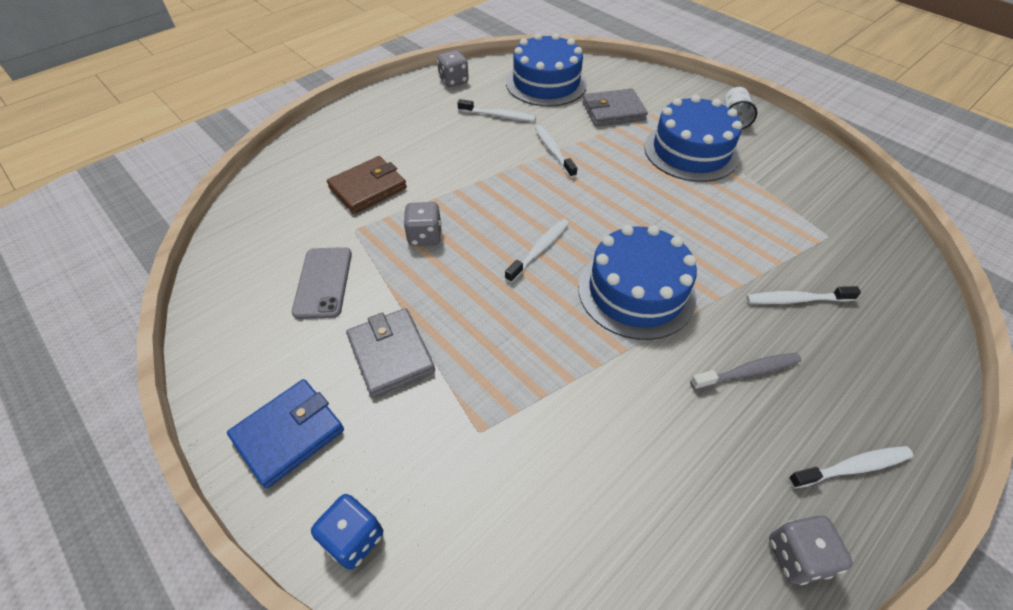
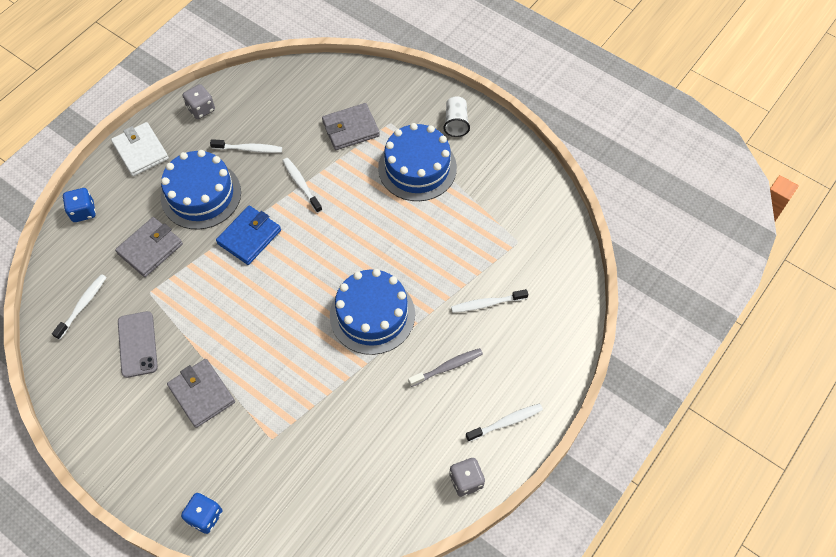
camera: 10 degrees left, 10 degrees up
blue wallet [227,379,344,488] -> blue wallet moved to [216,206,281,265]
brown wallet [327,156,407,214] -> grey wallet [115,217,183,277]
grey dice [404,202,442,246] -> none
white toothbrush [505,219,569,283] -> white toothbrush moved to [52,274,107,340]
blue cake [506,33,587,106] -> blue cake moved to [161,150,241,229]
none -> blue dice [63,188,96,222]
none -> white wallet [111,122,169,176]

